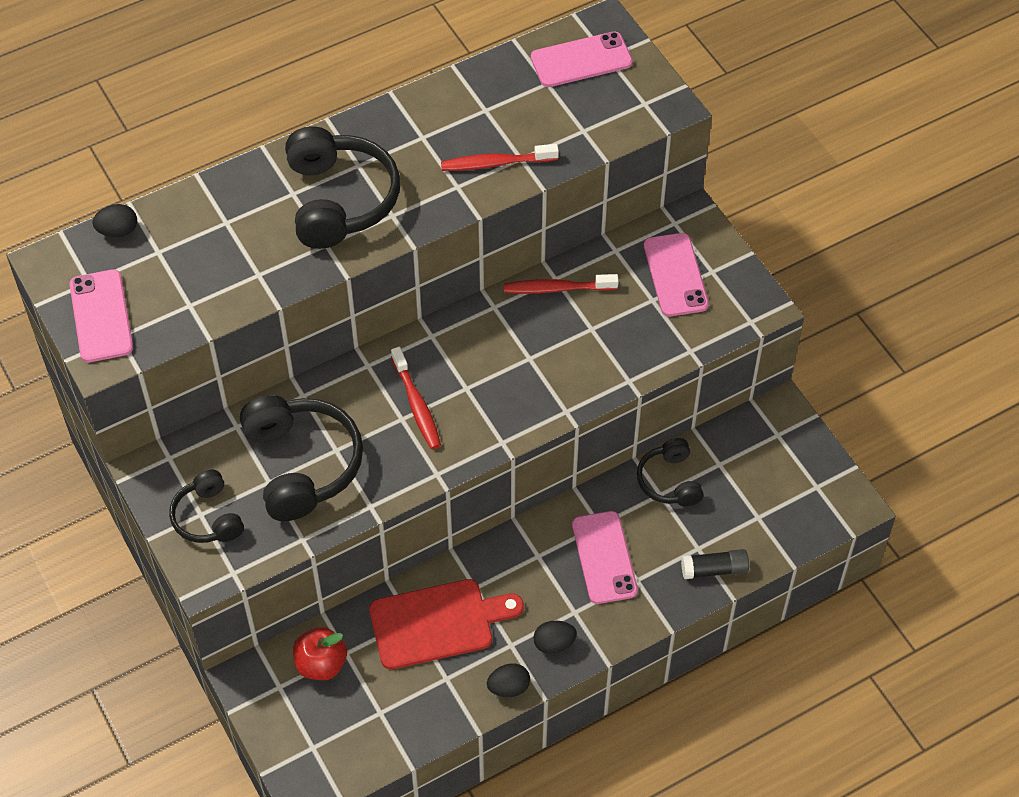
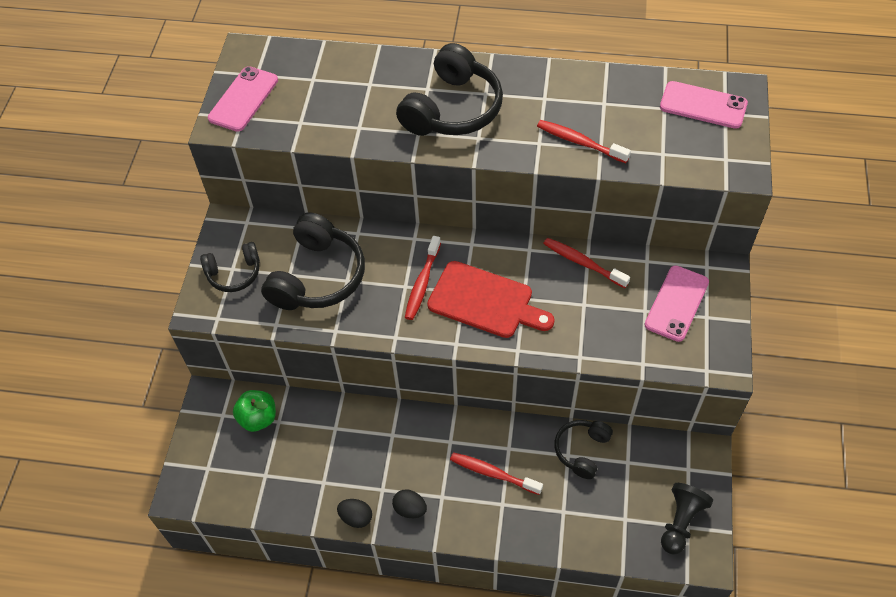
camera: 40 degrees right, 0 degrees up
black egg [92,204,137,237] -> none
black headphones [169,470,244,543] -> black headphones turned 120 degrees counterclockwise [200,242,260,292]
red apple [293,627,347,680] -> green apple [233,390,276,432]
red cutting board [369,579,524,669] -> red cutting board moved to [427,261,555,338]
pink phone [572,511,638,604] -> red toothbrush [450,452,543,495]
black glue stick [681,549,749,579] -> none
none -> black pawn [661,483,713,555]

